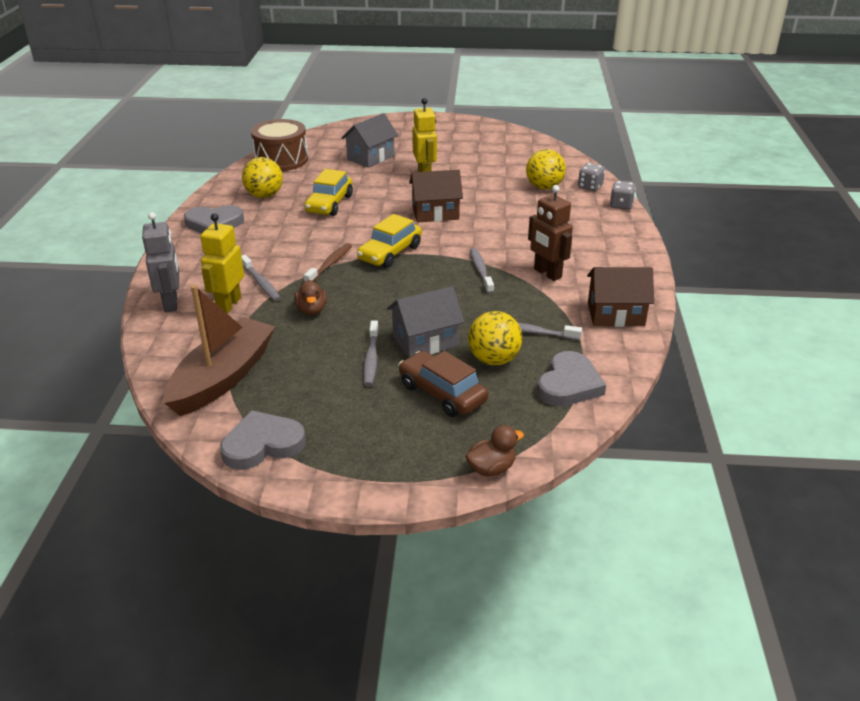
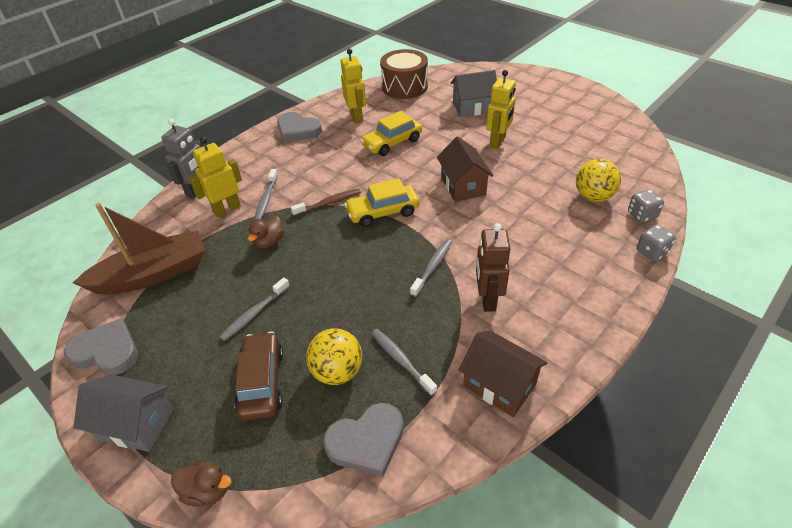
camera: 40 degrees right, 10 degrees up
yellow ball [242,157,283,198] -> yellow robot [341,49,366,123]
grey house [387,286,465,358] -> grey house moved to [73,374,174,452]
brown house [409,170,463,222] -> brown house turned 45 degrees clockwise [437,137,493,202]

